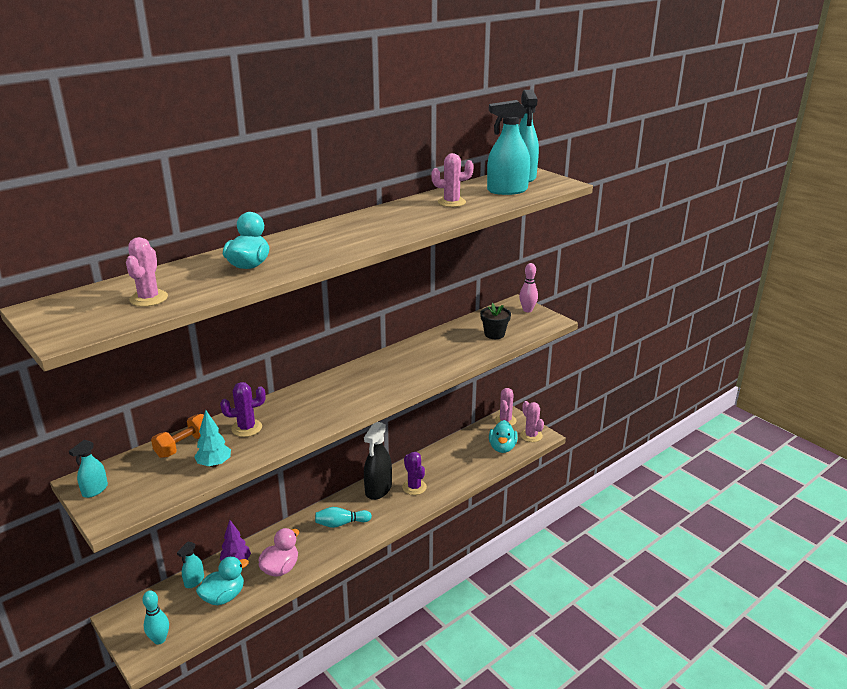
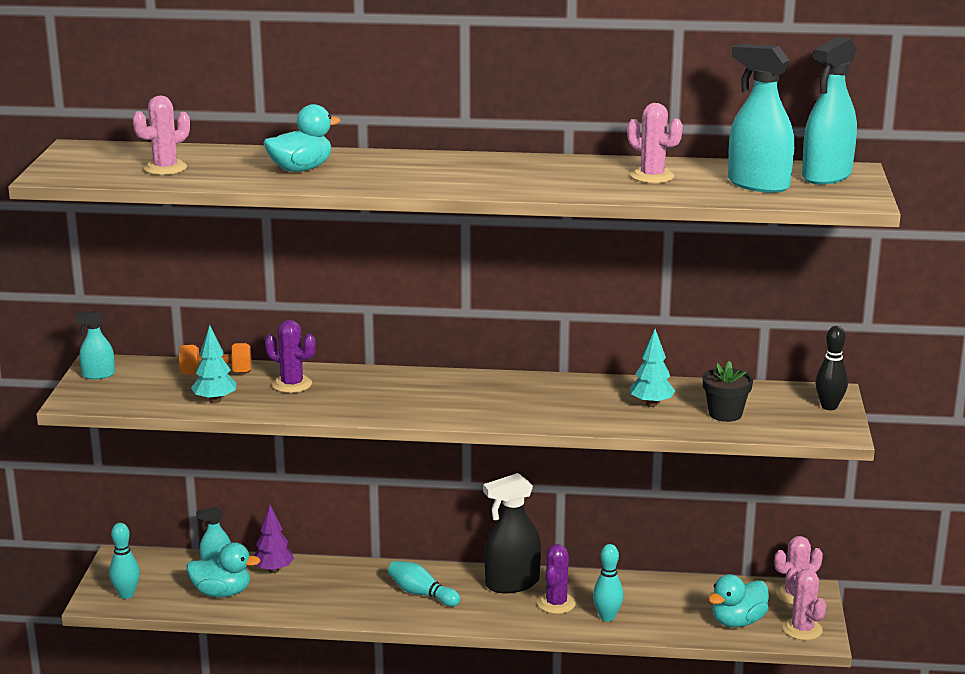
camera: 45 degrees right, 5 degrees down
pink duck [258,528,299,577] -> none
pink bowling pin [519,263,538,312] -> black bowling pin [815,326,848,410]
pink cactus [520,401,544,442] -> pink cactus turned 45 degrees counterclockwise [783,567,826,640]
none -> turquoise bowling pin [593,544,624,621]
none -> turquoise tree [630,329,675,407]

